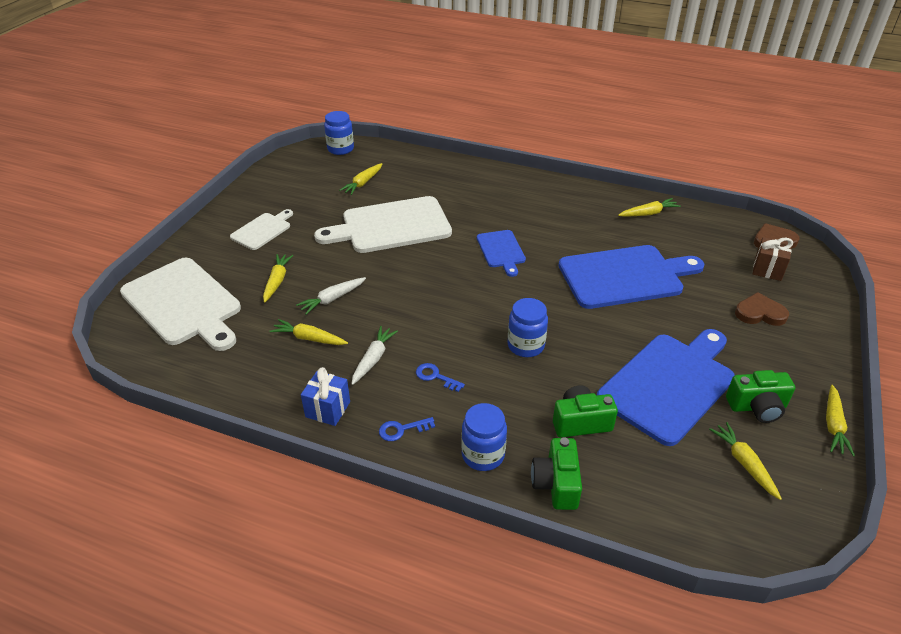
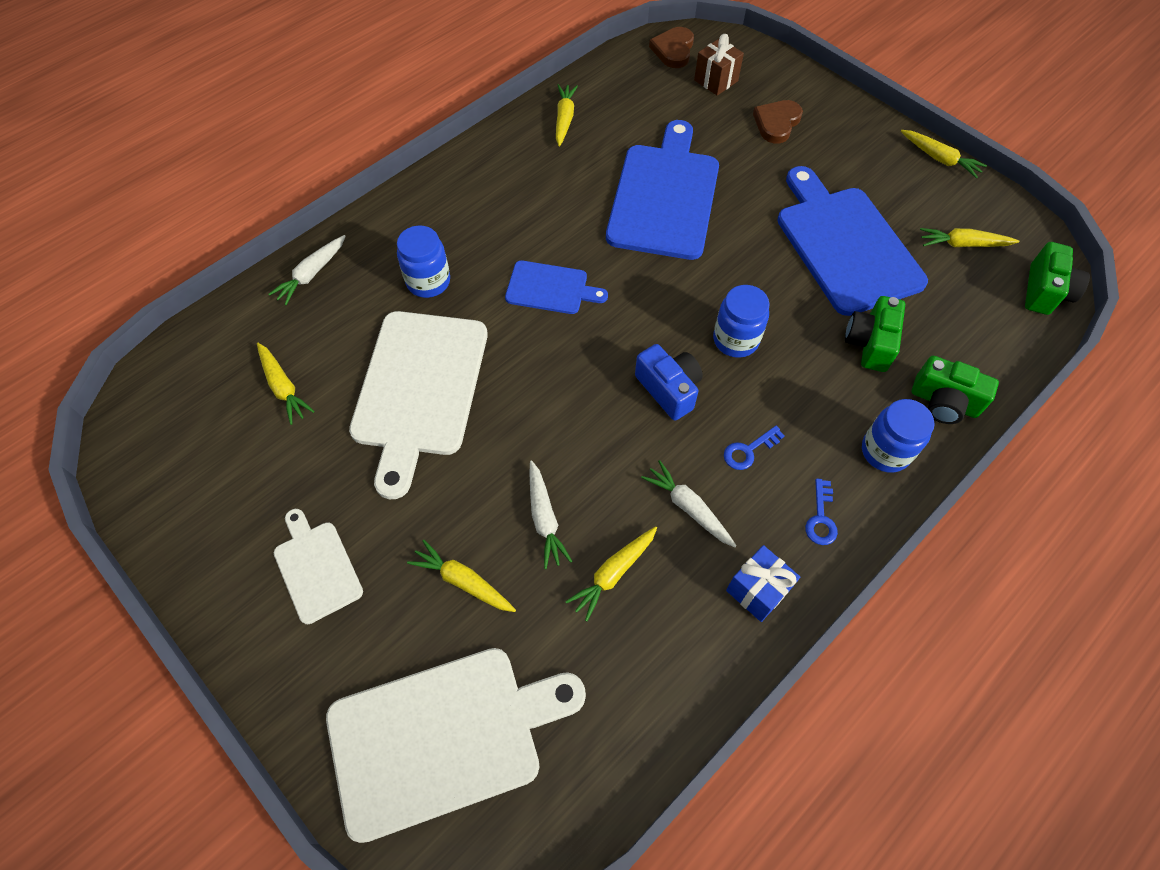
camera: 65 degrees left, 20 degrees up
blue jar [324,111,354,155] -> blue jar moved to [397,226,450,298]
green camera [726,370,795,423] -> green camera moved to [1025,242,1090,315]
none -> white carrot [269,235,346,305]
none -> blue camera [635,344,703,421]

